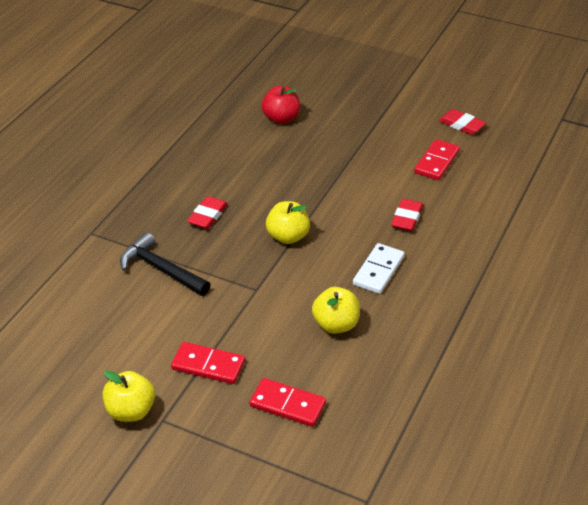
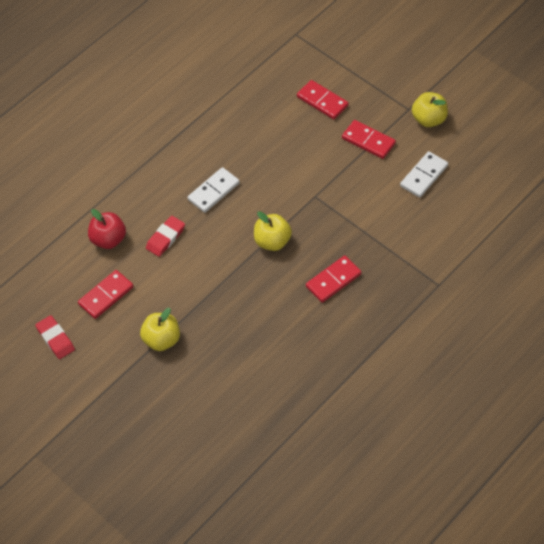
camera: 160 degrees left, 15 degrees up
black hammer [120,232,211,296] -> none
red eraser [187,196,228,229] -> red domino [306,256,361,303]
red apple [262,86,300,124] -> red apple moved to [88,209,126,249]
yellow apple [312,287,360,334] -> yellow apple moved to [140,308,180,351]
none -> white domino [400,151,448,198]

